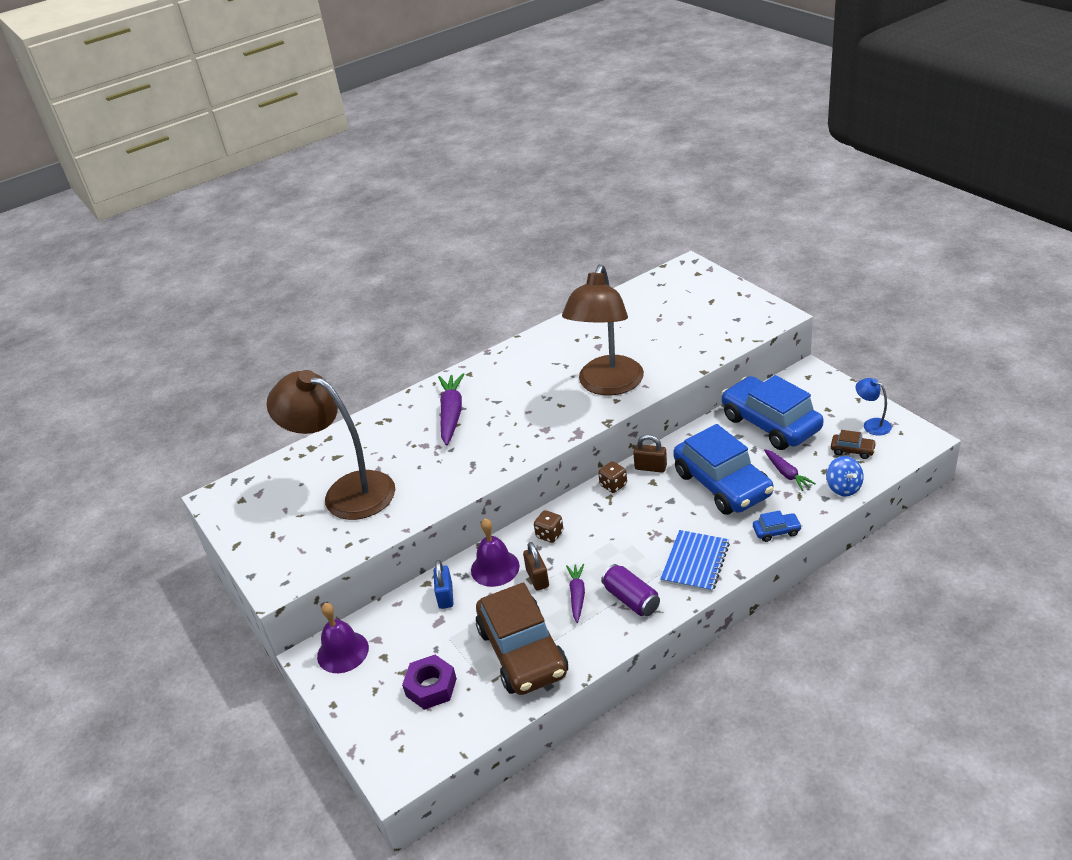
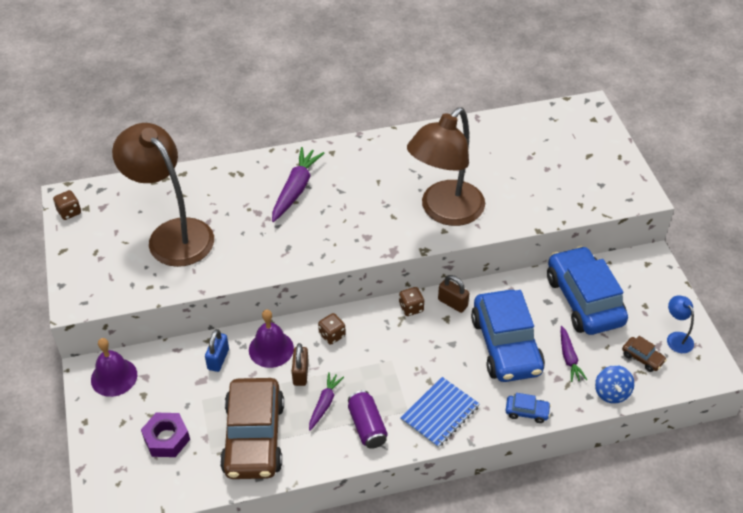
camera: 15 degrees right, 10 degrees up
none -> brown dice [53,190,81,220]

